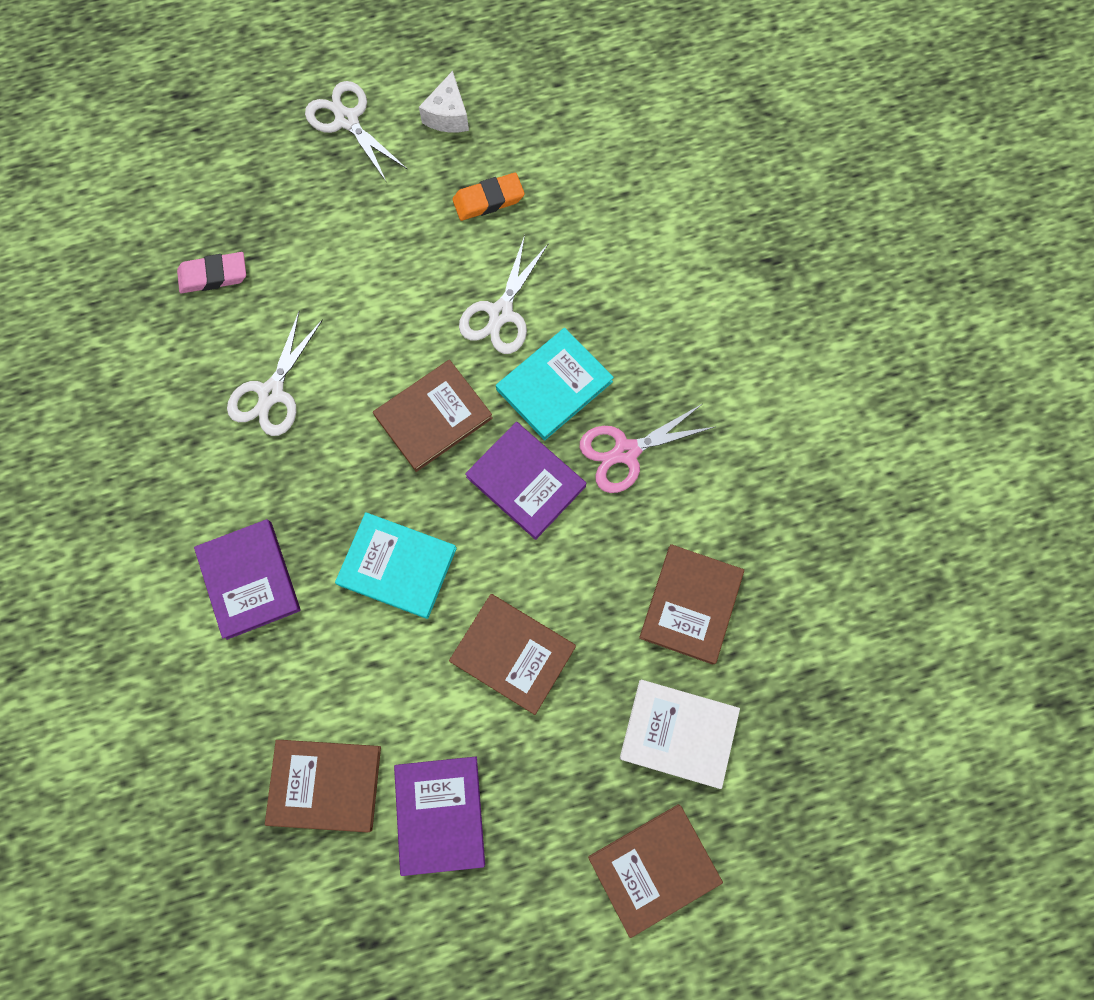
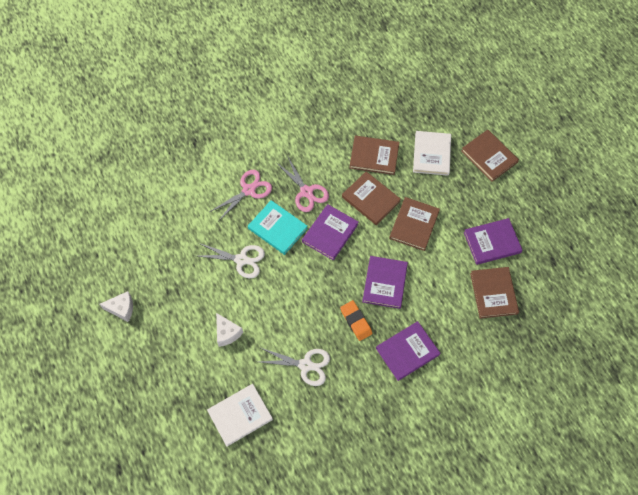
camera: 100 degrees left, 10 degrees down
pink eraser [177,252,246,293] -> white book [207,384,273,447]
white scissors [305,81,408,181] -> none
turquoise book [335,512,457,619] -> purple book [362,256,408,309]
brown book [373,360,493,472] -> brown book moved to [342,171,401,225]
orange eraser [452,173,525,221] -> orange eraser moved to [340,300,372,341]
none -> pink scissors [210,170,272,220]
none -> white cheese [216,313,243,347]

